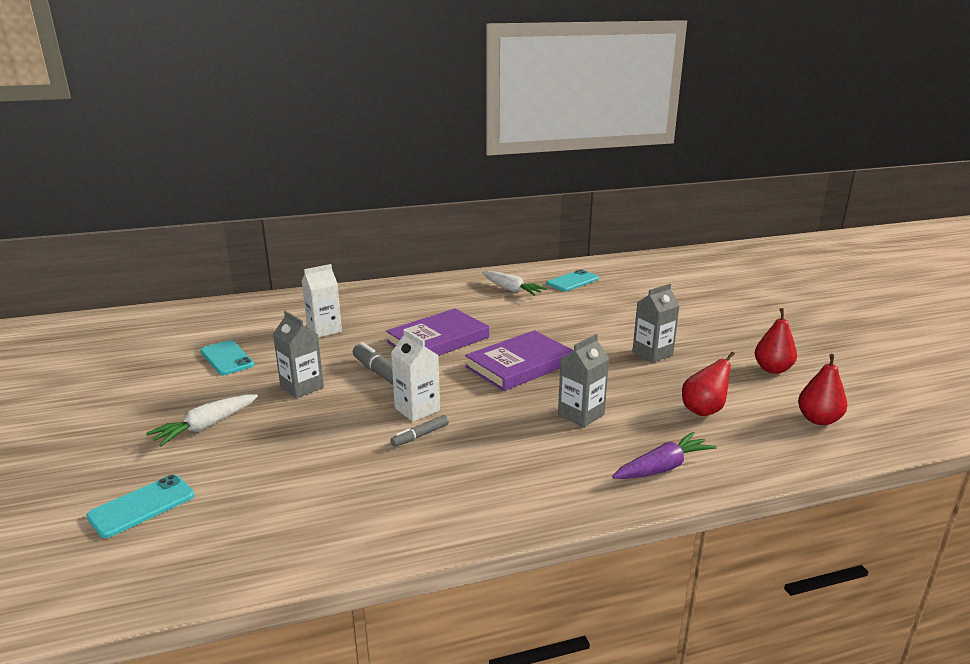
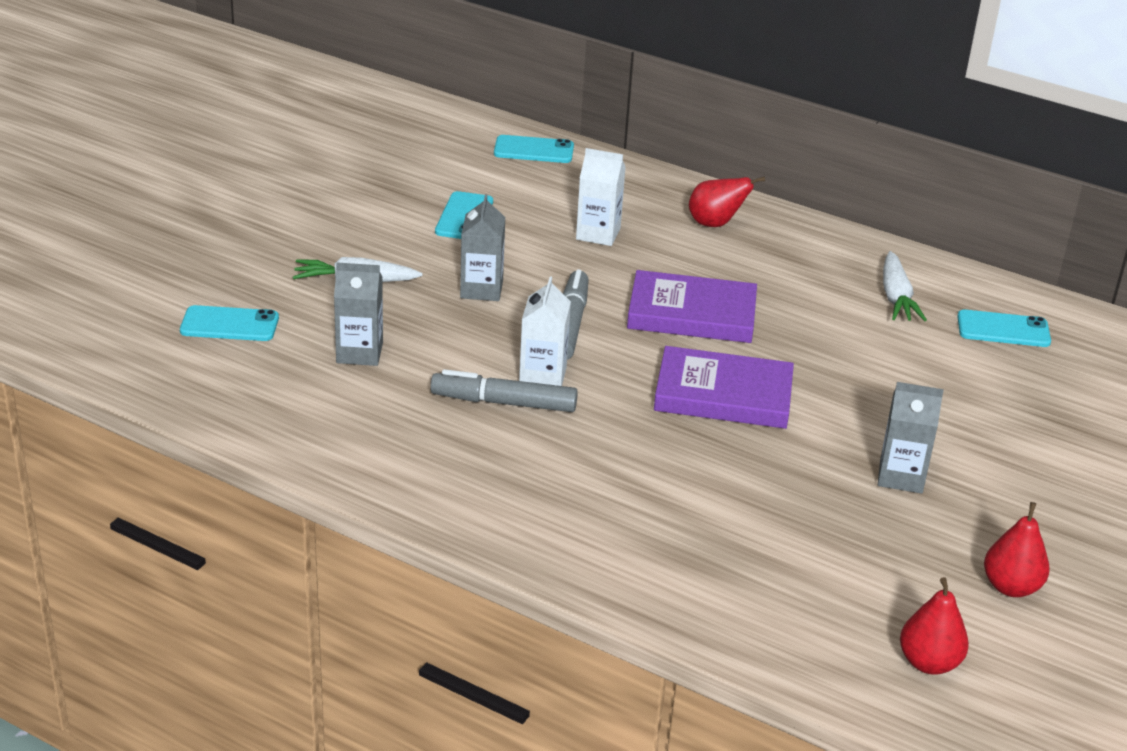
camera: 45 degrees right, 10 degrees up
grey marker [391,415,449,447] -> grey marker [430,369,578,412], size x1.84
grey carton [558,334,609,427] -> grey carton moved to [334,263,383,366]
purple carrot [612,432,717,479] -> none
red pear [682,352,735,416] -> red pear moved to [689,176,765,227]
none -> turquoise phone [494,135,574,163]

